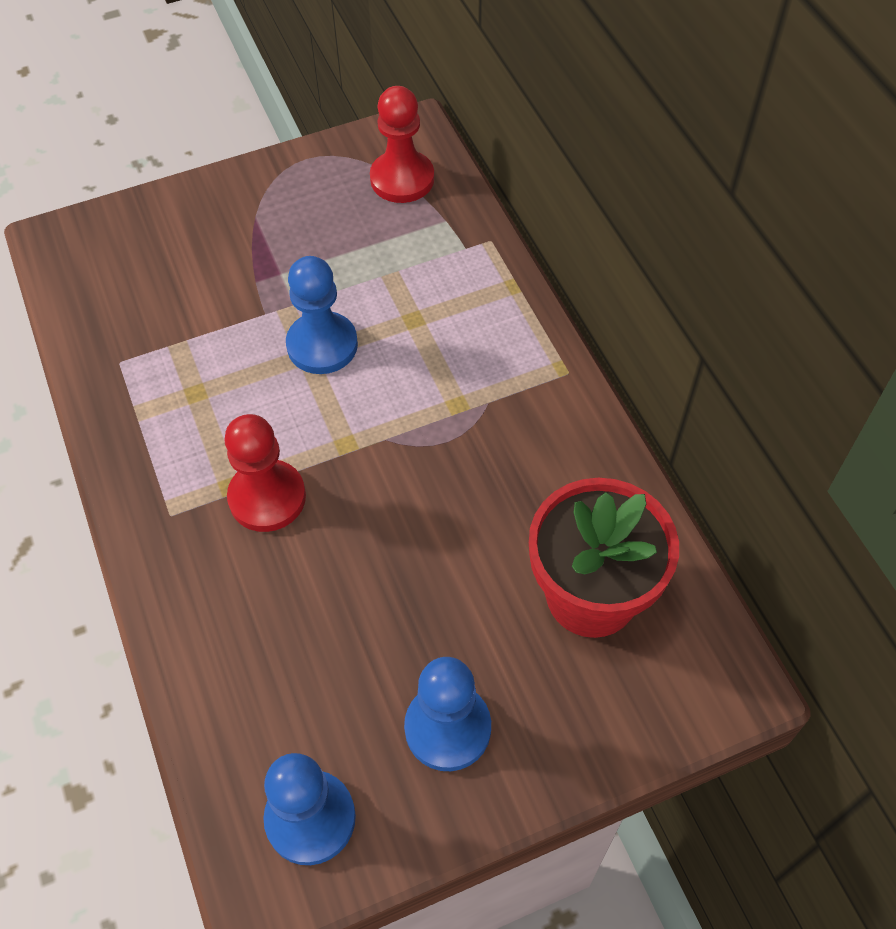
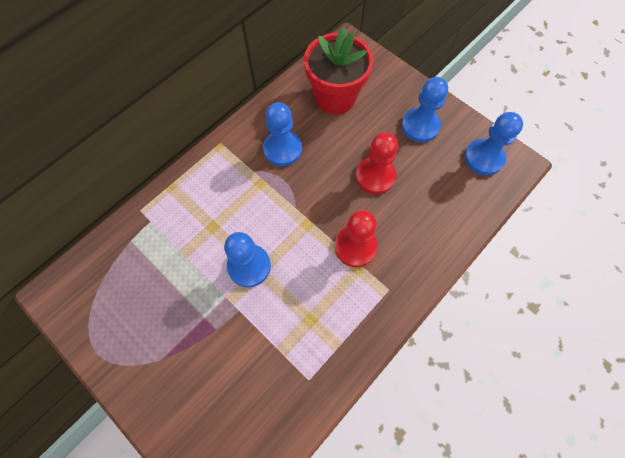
camera: 115 degrees left, 10 degrees up
red pawn [370,86,434,203] -> red pawn moved to [356,132,398,194]
none -> blue pawn [263,102,302,166]

